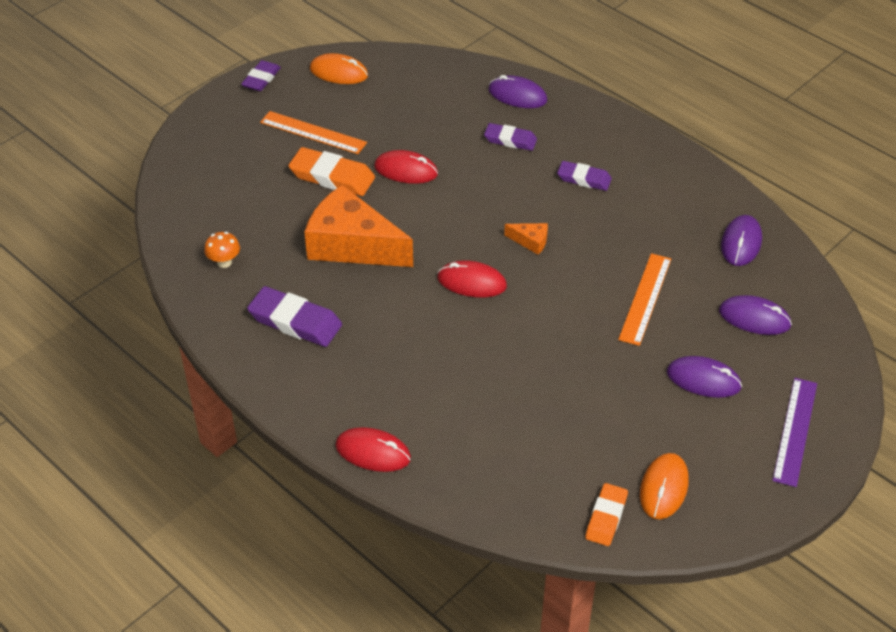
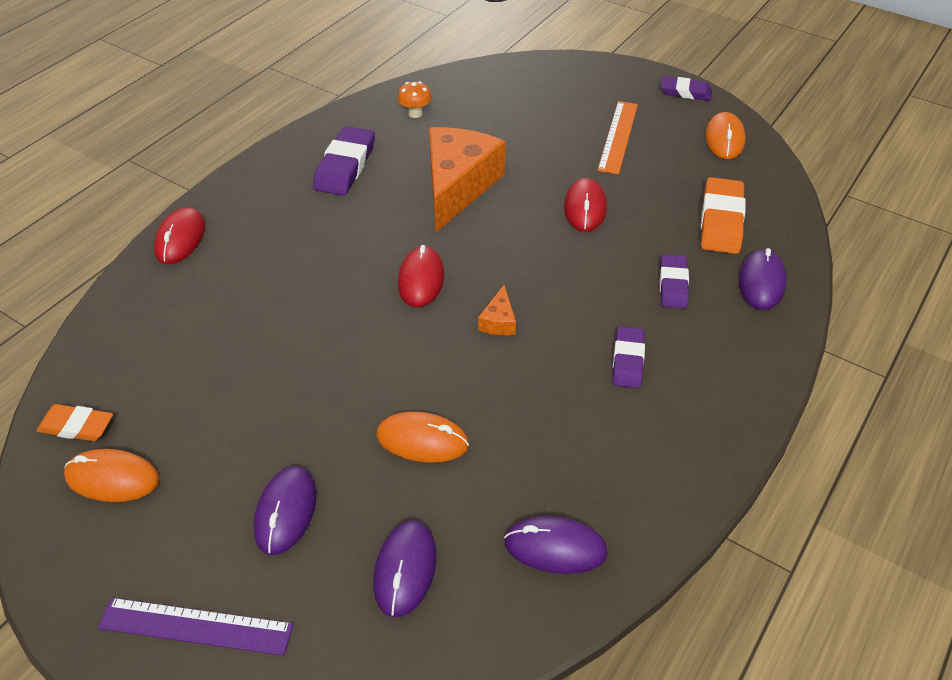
camera: 80 degrees right, 0 degrees up
orange eraser [288,147,375,196] -> orange eraser moved to [701,177,746,254]
orange ruler [618,253,671,346] -> orange mouse [376,412,469,463]

